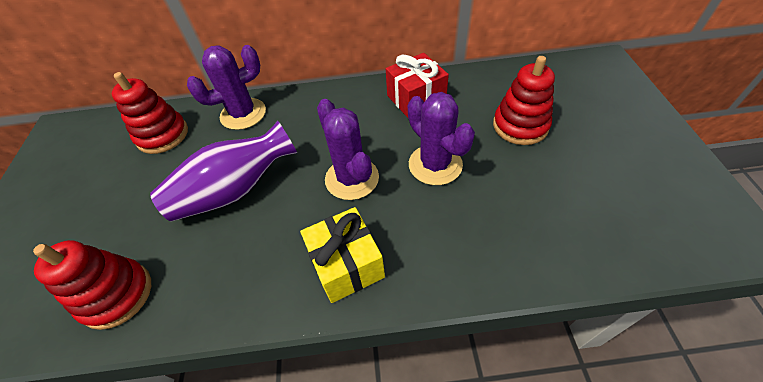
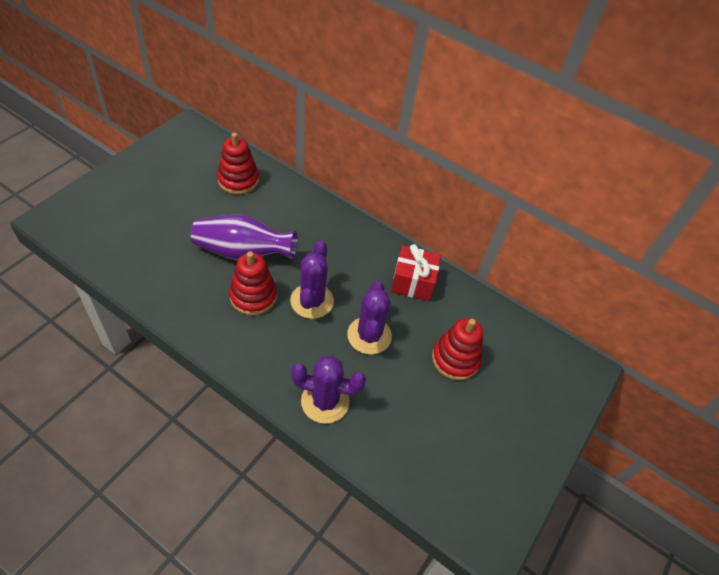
camera: 30 degrees right, 0 degrees up
red stacking toy [33,240,151,330] -> red stacking toy moved to [229,251,277,315]
purple cactus [187,45,266,130] -> purple cactus moved to [291,356,366,424]
yellow gift [300,207,385,303] -> none

